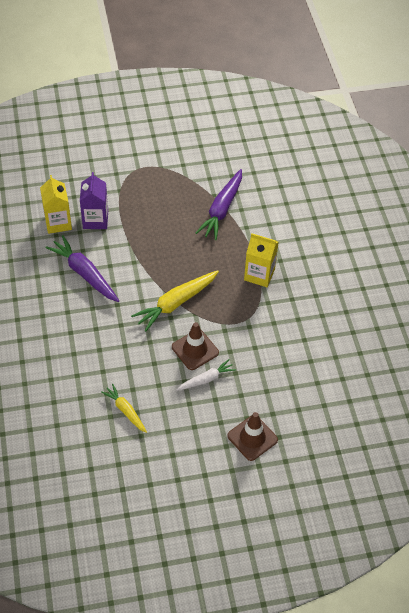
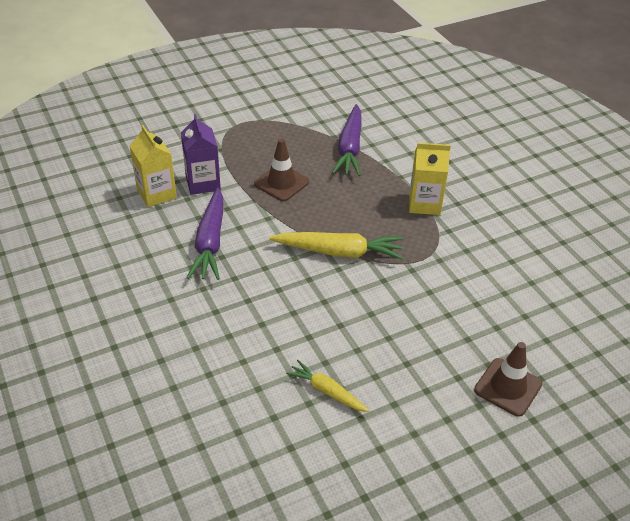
camera: 15 degrees left, 10 degrees down
purple carrot [45,235,119,302] -> purple carrot turned 120 degrees counterclockwise [187,187,223,280]
yellow carrot [131,270,219,331] -> yellow carrot turned 120 degrees counterclockwise [269,232,403,259]
brown traffic cone [172,322,219,370] -> brown traffic cone moved to [254,139,309,201]
white carrot [176,359,236,391] -> none

